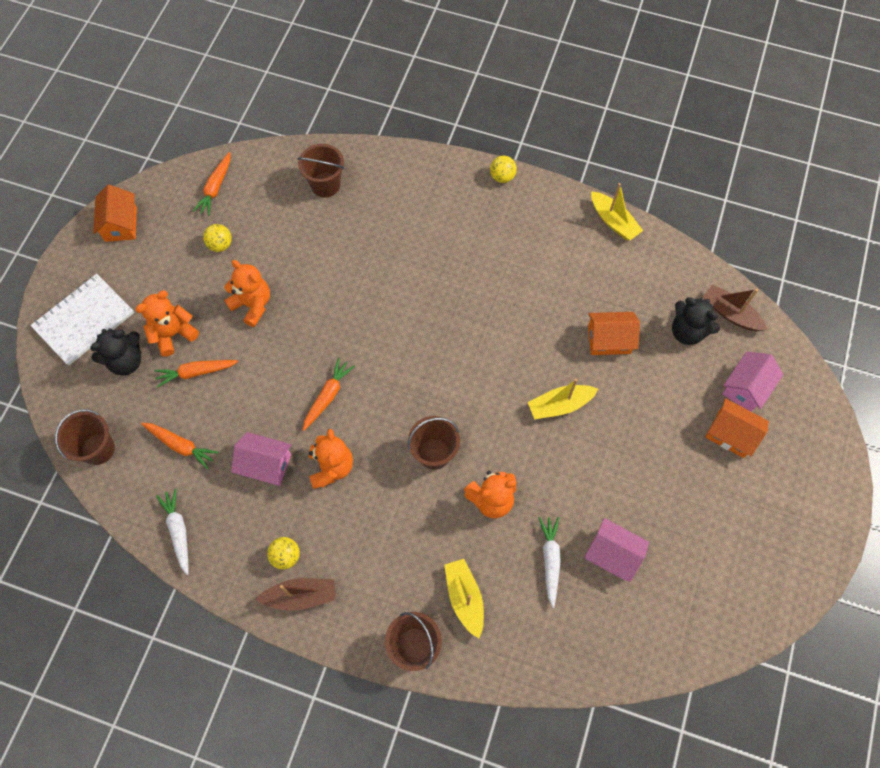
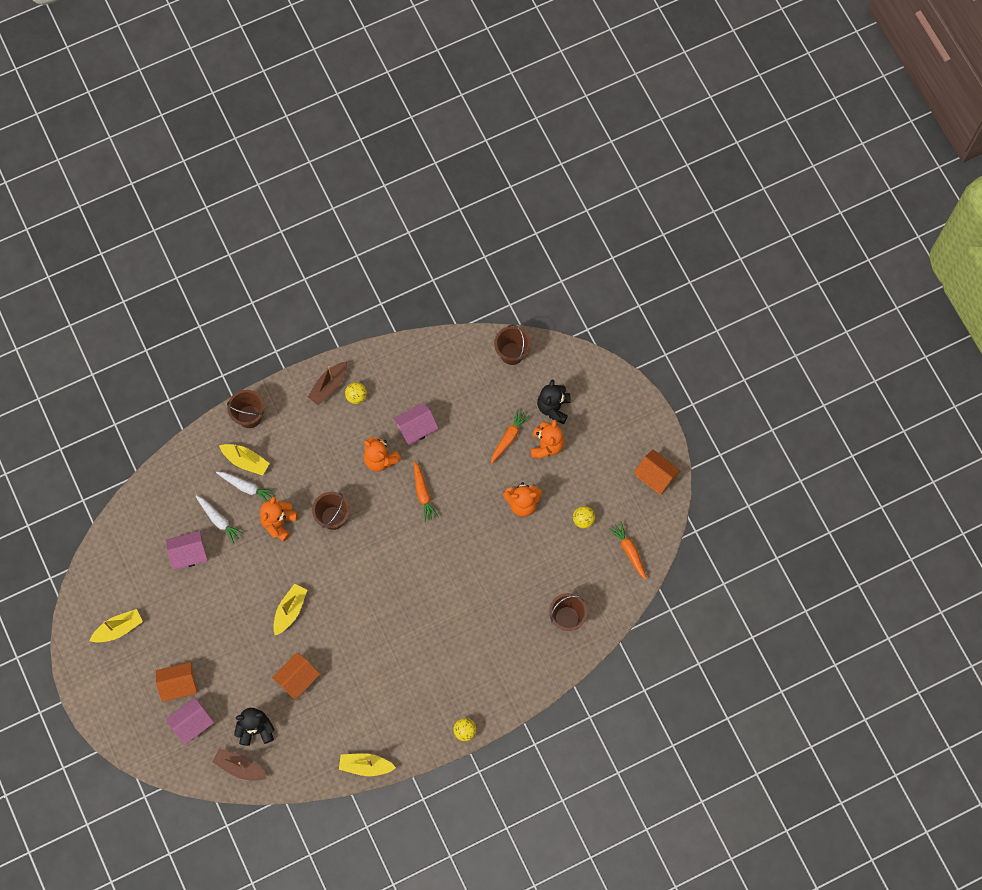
camera: 135 degrees right, 5 degrees up
white notebook [30,274,134,365] -> none
orange carrot [141,423,218,469] -> none
white carrot [156,489,188,575] -> white carrot moved to [216,472,276,501]
brown boat [703,284,767,331] -> brown boat turned 150 degrees counterclockwise [213,748,266,781]
pink house [722,351,783,412] -> pink house turned 60 degrees clockwise [166,697,214,745]
none -> yellow boat [89,609,143,643]

